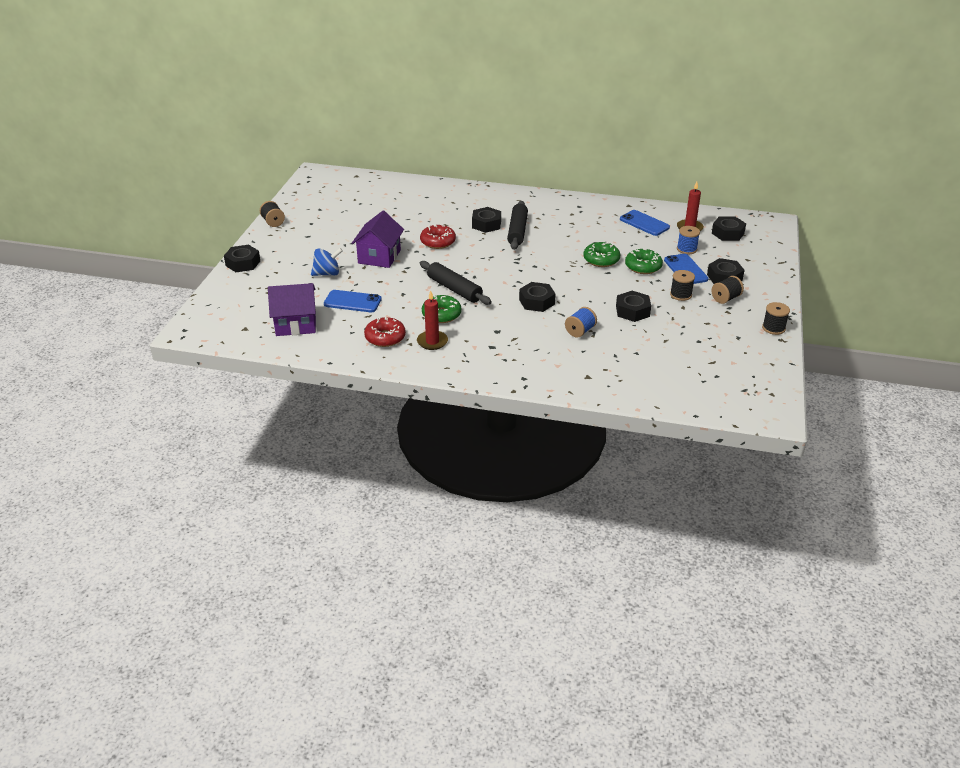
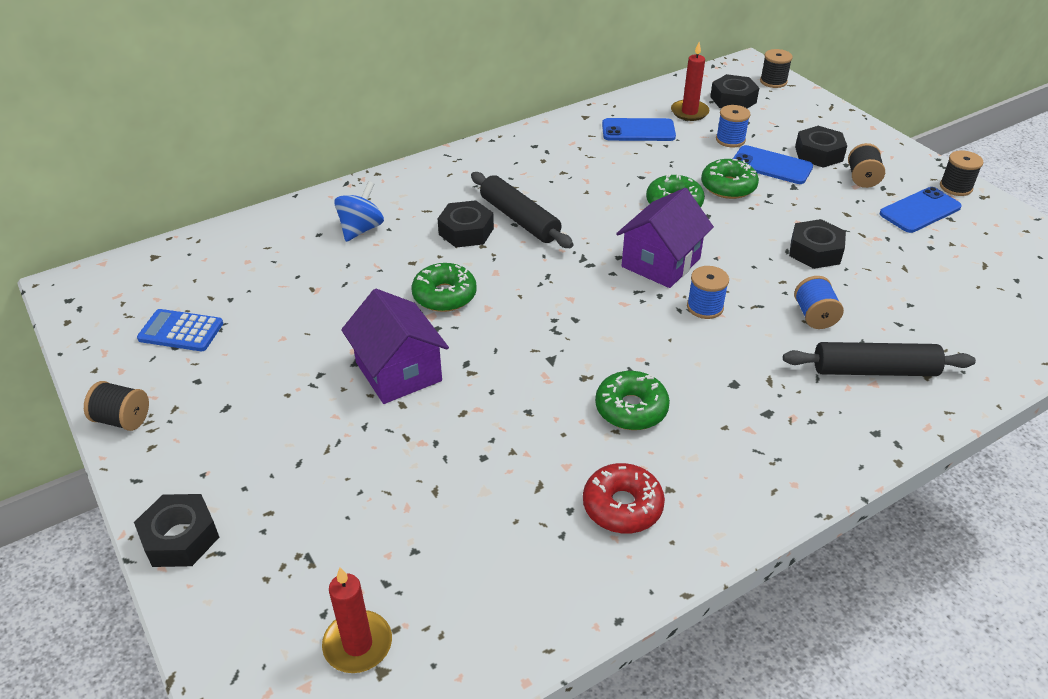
camera: 45 degrees left, 5 degrees up
purple house [268,283,316,336] -> purple house moved to [616,188,714,288]
blue spinning top [311,248,343,276] -> blue spinning top moved to [334,181,384,242]
blue phone [324,290,382,312] -> blue phone moved to [880,187,962,233]
red candle [417,290,448,350] -> red candle moved to [322,568,392,673]
red donut [420,225,456,249] -> green donut [412,263,477,312]
black rolling pin [420,261,492,305] -> black rolling pin moved to [783,342,976,376]
black nut [519,282,556,312] -> blue spool [687,266,729,319]
black spool [670,270,695,301] -> black spool moved to [760,49,793,88]
none -> blue calculator [137,309,223,351]

